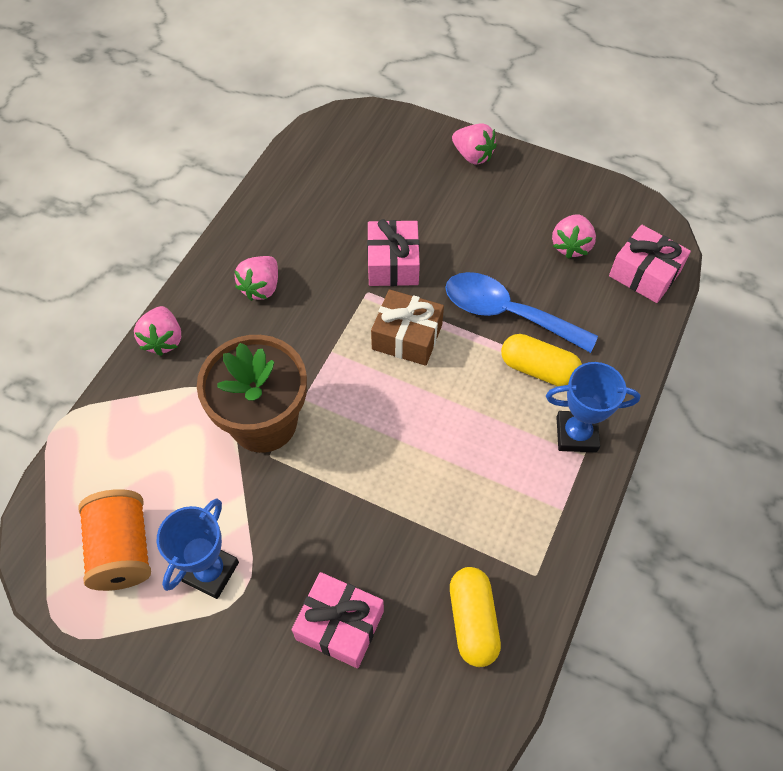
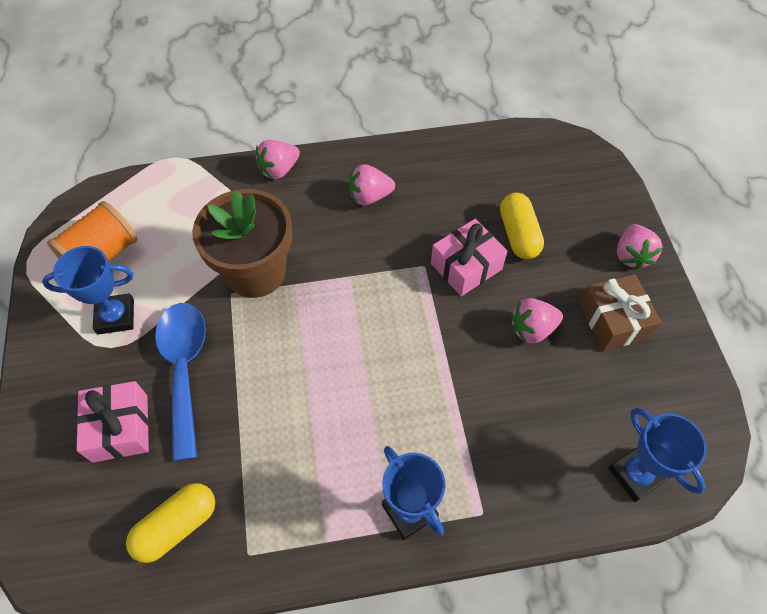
camera: 55 degrees right, 0 degrees up
brown gift [371,289,444,366] -> brown gift moved to [579,274,662,351]
blue spoon [445,272,598,353] -> blue spoon moved to [155,303,206,461]
yellow capsule [501,334,582,386] -> yellow capsule moved to [500,193,544,259]
pink strawberry [552,214,596,259] -> pink strawberry moved to [511,298,563,344]
pink gift [609,224,691,303] -> blue trophy [609,408,707,502]

